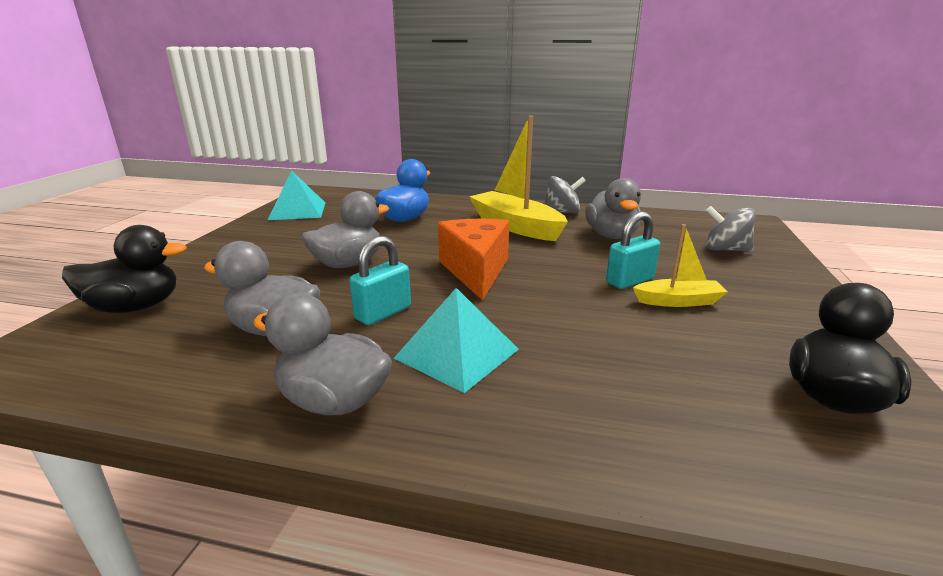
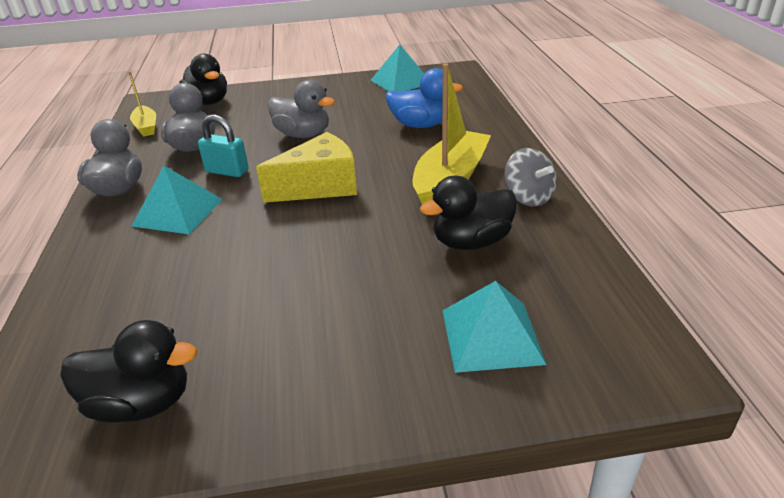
camera: 70 degrees right, 10 degrees up
orange cheese [438,219,509,300] -> yellow cheese [256,132,357,203]
grey duck [585,178,641,239] -> black duck [420,176,517,250]
turquoise padlock [606,212,660,289] -> none
yellow boat [633,224,728,307] -> yellow boat moved to [128,72,156,137]
grey spinning top [706,206,756,252] -> turquoise pyramid [442,281,546,373]

